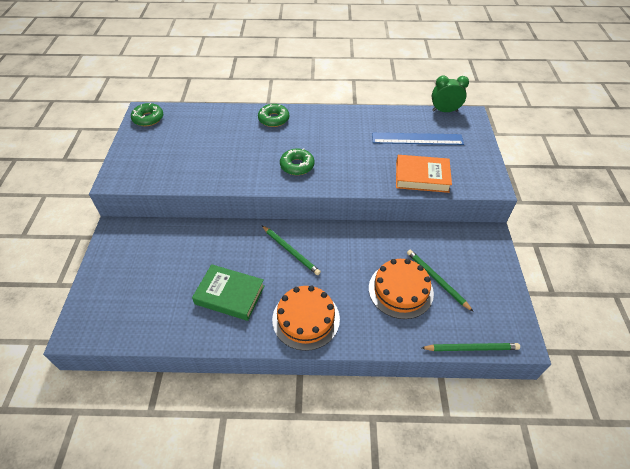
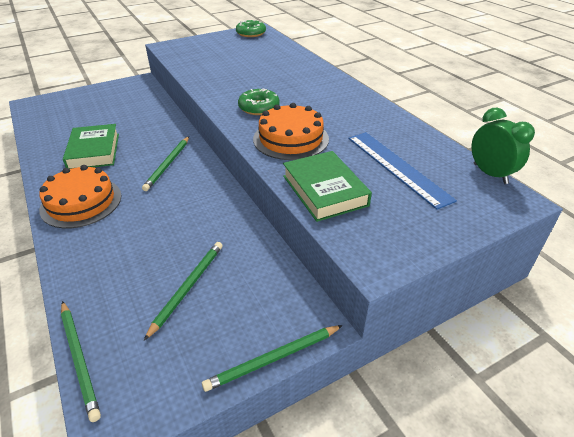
camera: 60 degrees right, 10 degrees down
green donut [258,104,289,127] -> none
orange cake [369,259,434,319] -> orange cake moved to [253,103,329,160]
orange book [396,155,452,193] -> green book [283,151,372,222]
none -> green pencil [202,325,343,392]

